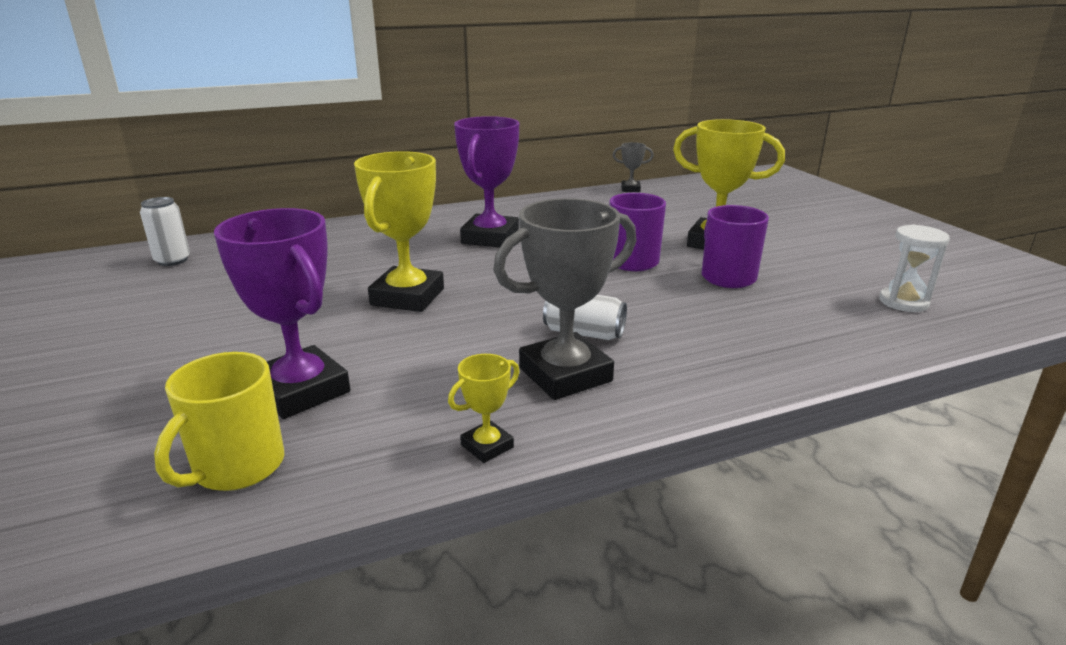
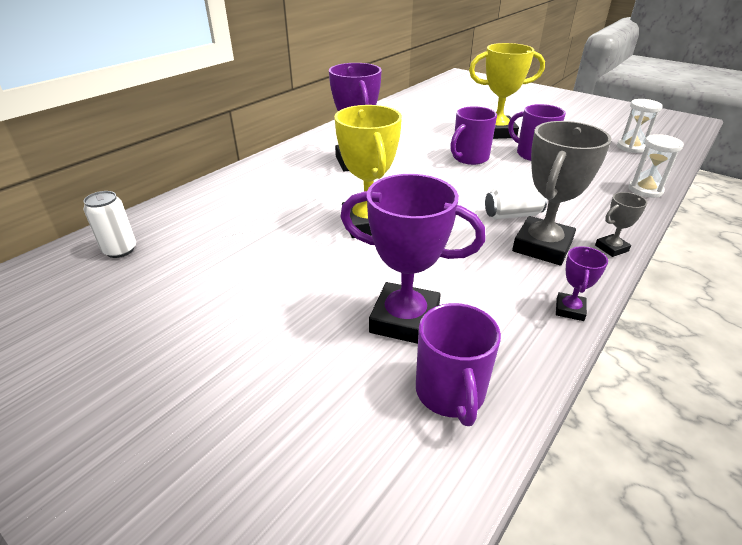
camera: 30 degrees left, 10 degrees up
yellow mug [154,352,284,491] -> purple mug [416,303,501,426]
yellow trophy [448,354,519,463] -> purple trophy [556,246,608,321]
grey trophy [613,142,654,192] -> grey trophy moved to [595,192,647,257]
none -> white hourglass [629,134,684,198]

